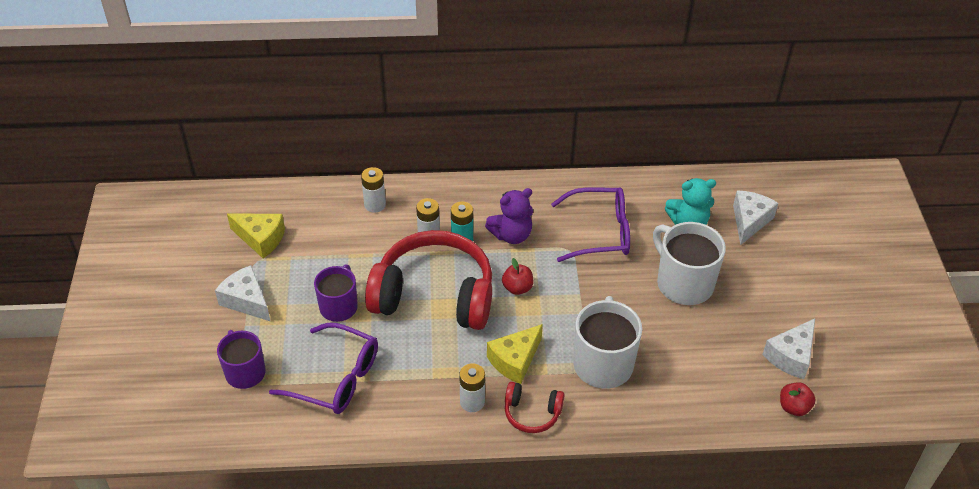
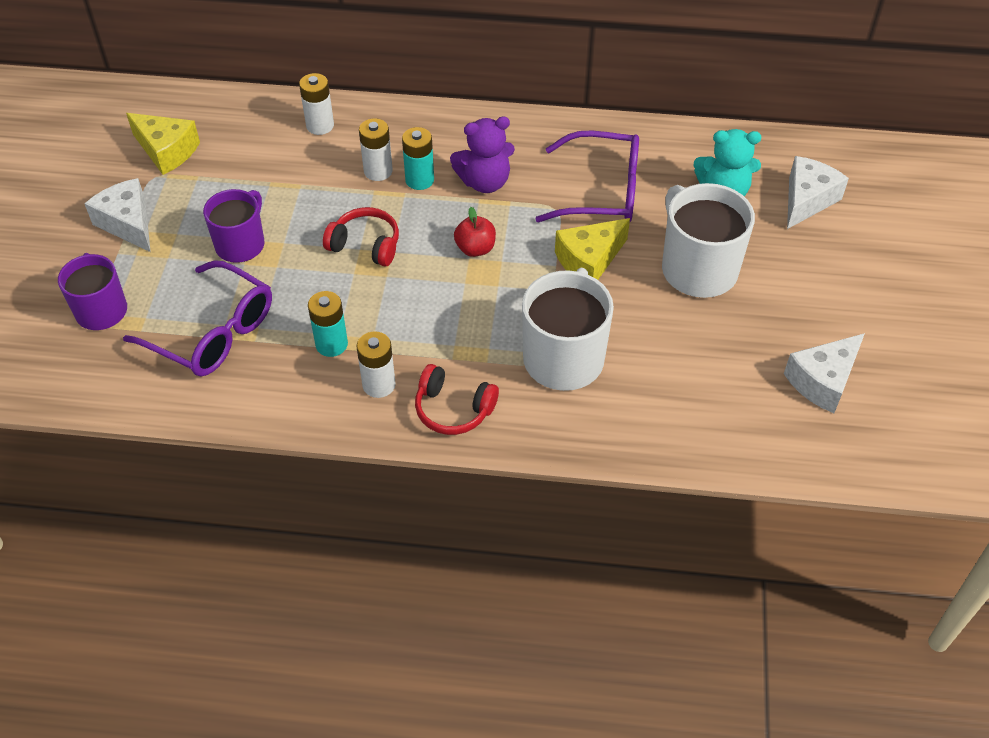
camera: 10 degrees right, 5 degrees up
red headphones [365,230,492,330] -> red headphones [323,207,399,267], size x0.45
yellow cheese [487,324,543,384] -> yellow cheese moved to [555,218,630,280]
red apple [780,382,816,416] -> none
none -> turquoise battery [308,291,348,357]

